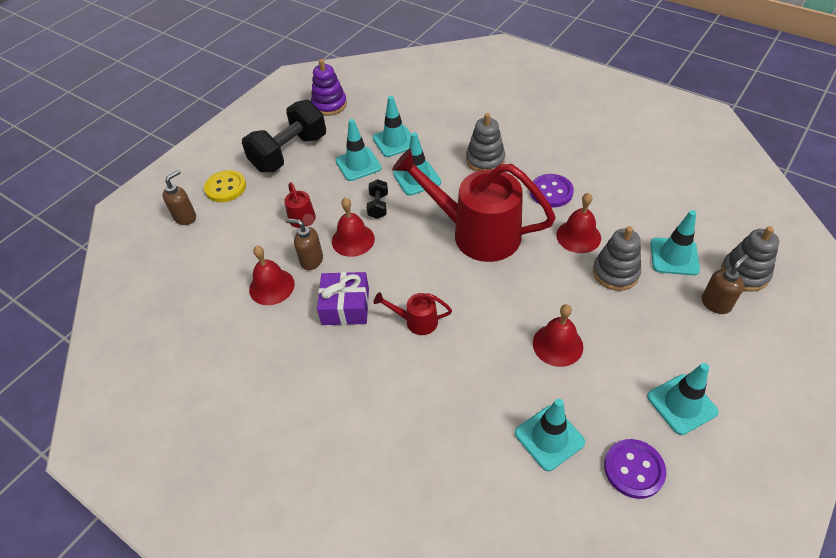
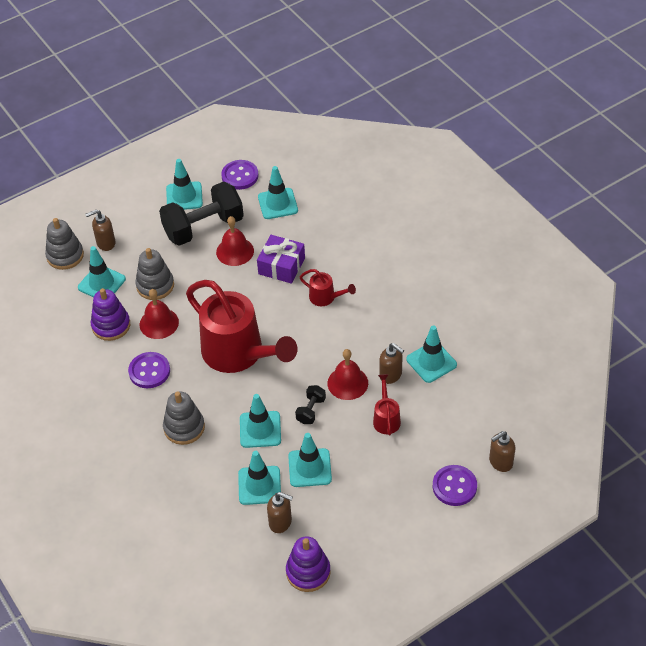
camera: 160 degrees left, 0 degrees up
yellow button [204,170,246,202] -> purple button [433,465,477,506]
black dumbbell [242,100,326,172] -> black dumbbell moved to [159,181,244,246]
red bell [249,246,295,305] -> turquoise traffic cone [406,325,457,383]
purple gift [317,272,369,325] -> purple gift moved to [257,235,305,284]
none -> purple stacking toy [91,288,130,341]
none -> brown soap dispenser [267,492,293,533]

